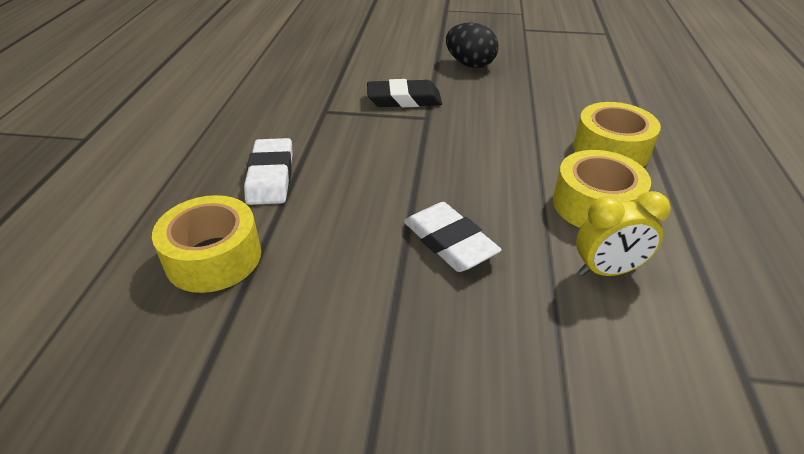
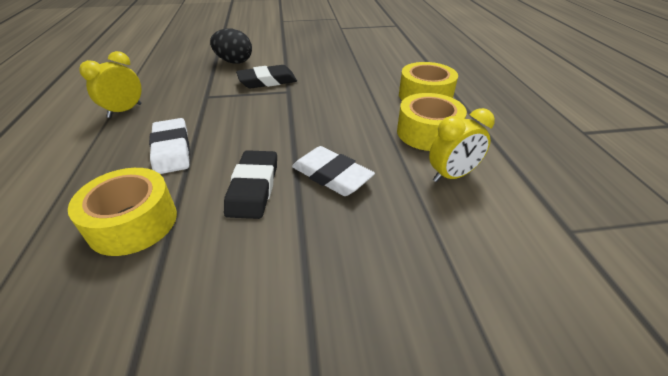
camera: 15 degrees left, 0 degrees up
black egg [446,22,498,68] -> black egg moved to [210,28,252,64]
none -> yellow clock [79,51,142,118]
none -> black eraser [224,150,277,219]

